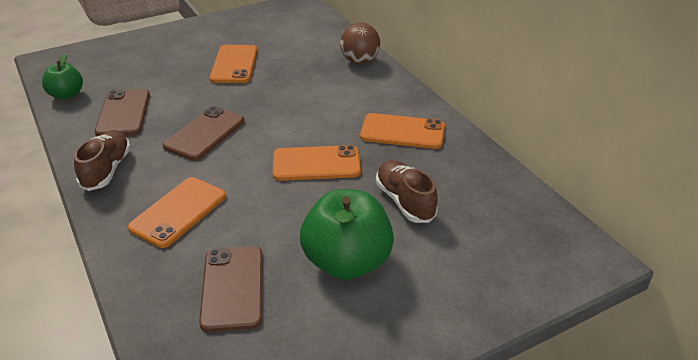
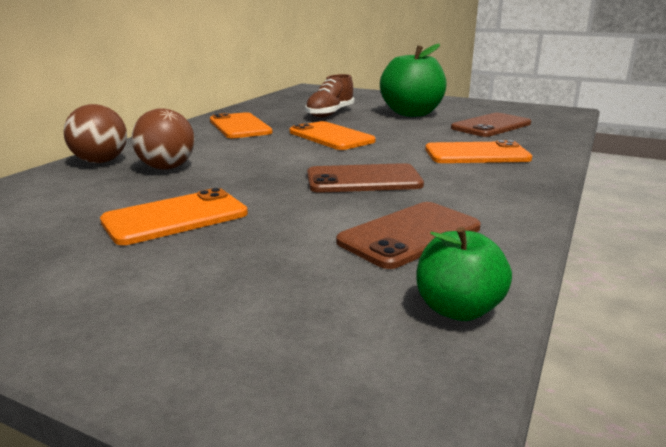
camera: 125 degrees left, 15 degrees down
brown shoe [74,130,131,191] -> none
none -> brown ball [132,108,195,170]

